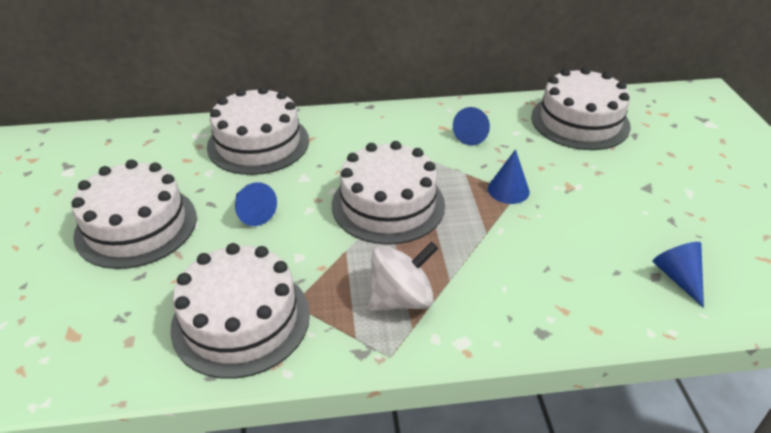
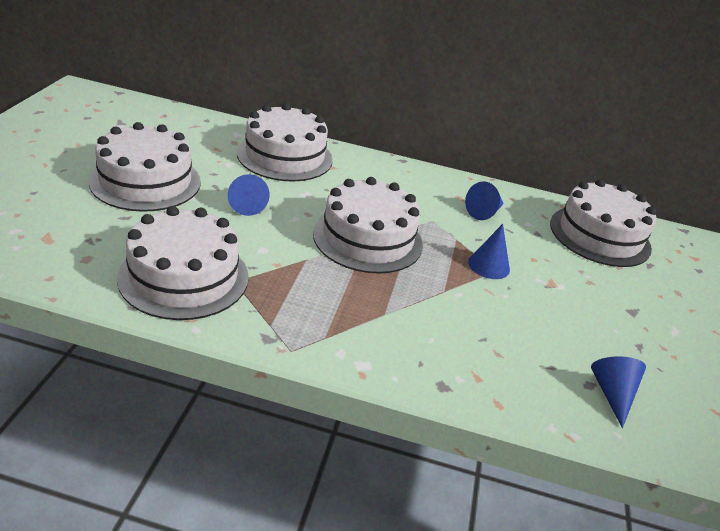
camera: 15 degrees right, 5 degrees down
white spinning top [368,242,438,311] -> none

